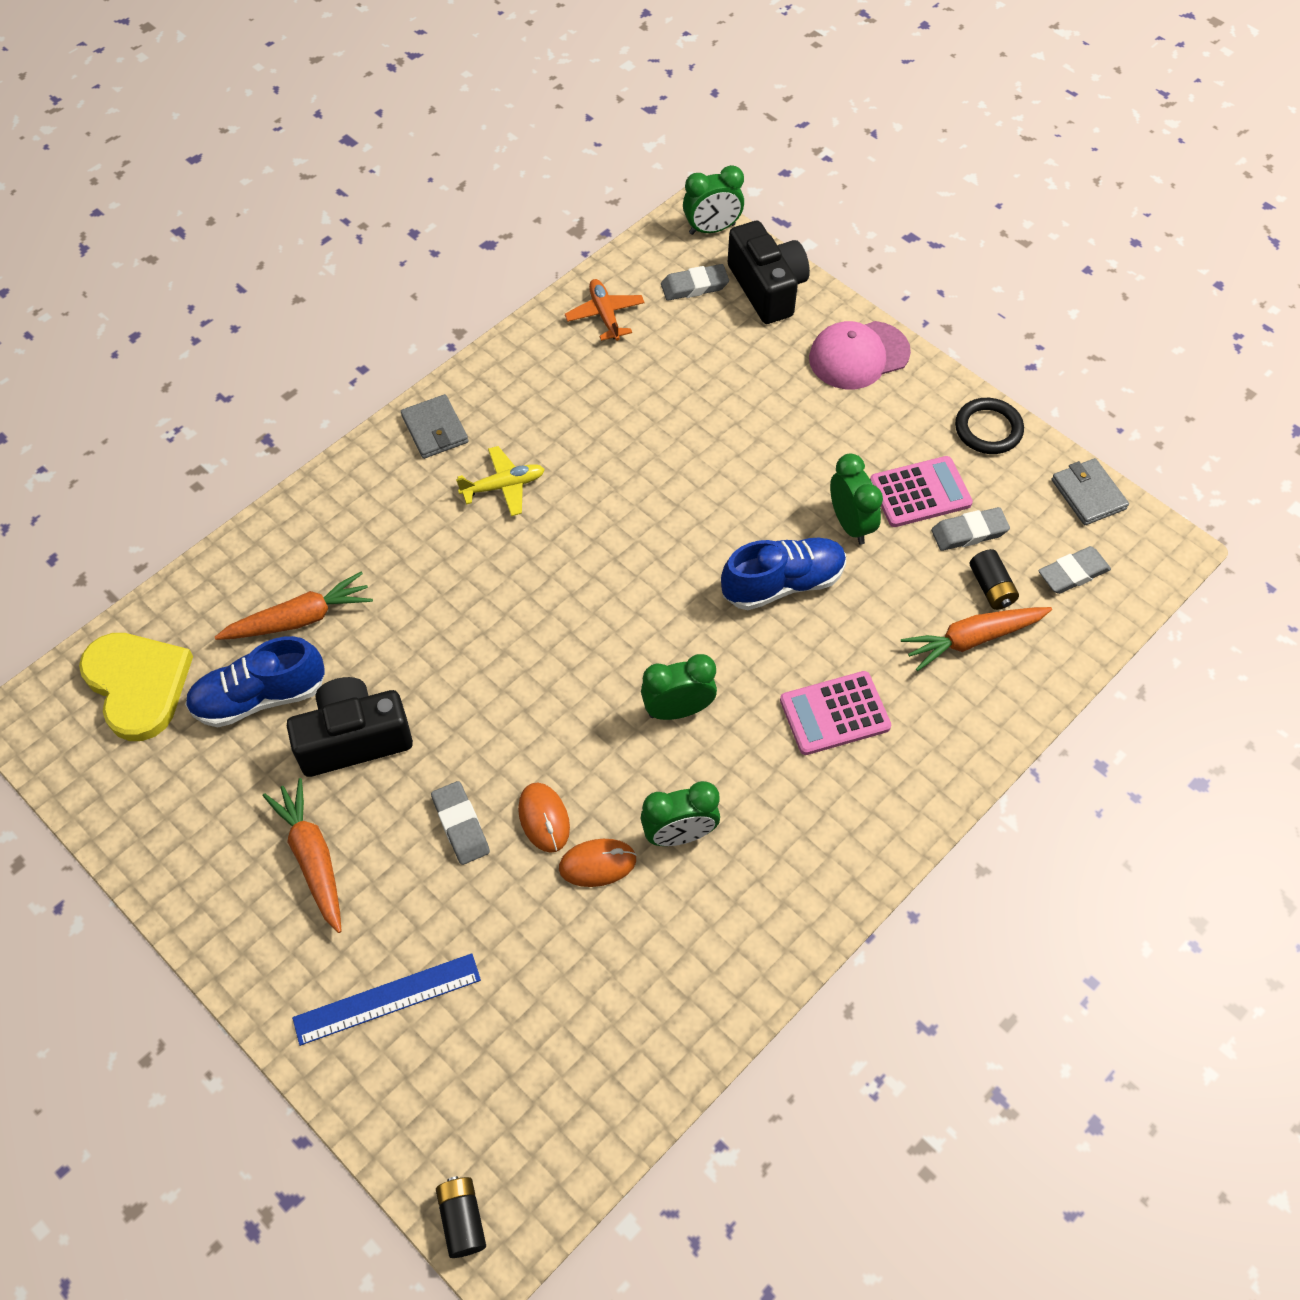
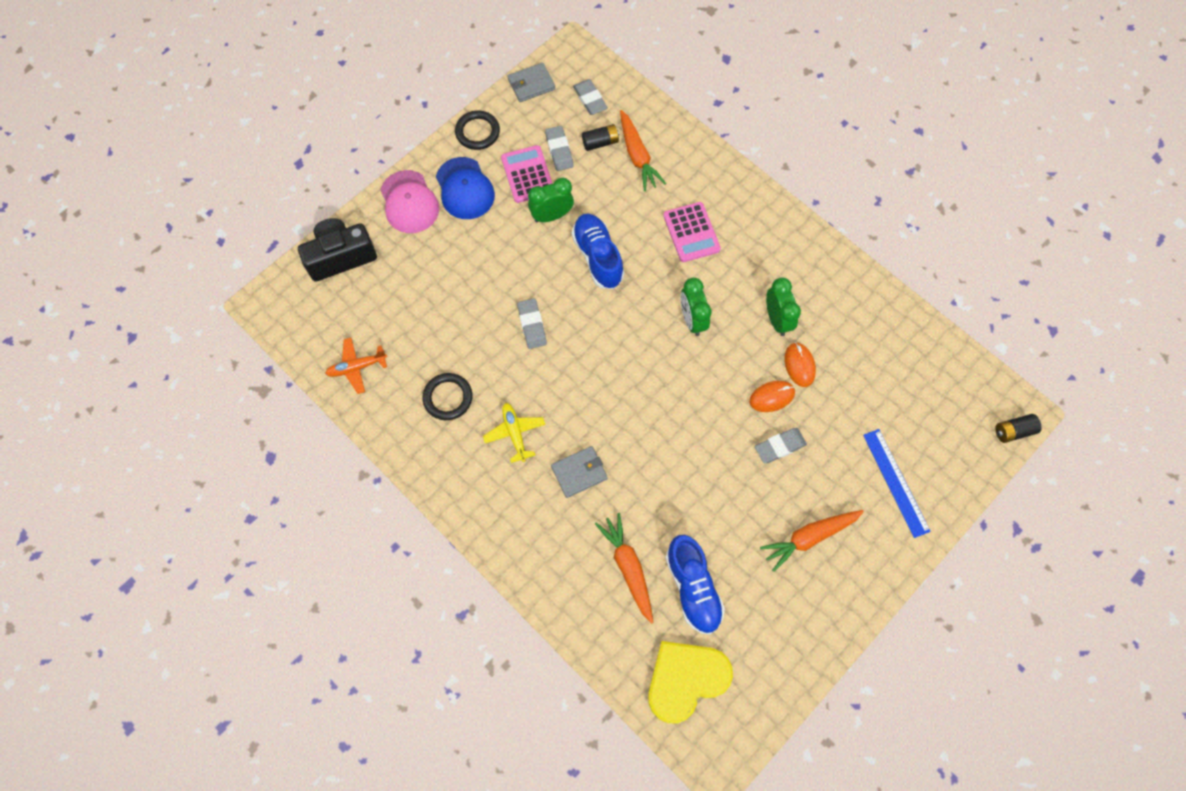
camera: 90 degrees left, 10 degrees up
black camera [287,677,413,777] -> none
grey wallet [401,394,468,459] -> grey wallet moved to [551,446,608,498]
grey eraser [661,264,729,301] -> grey eraser moved to [517,299,547,349]
green clock [683,165,744,235] -> none
none -> black ring [422,373,472,420]
none -> blue cap [436,157,495,219]

